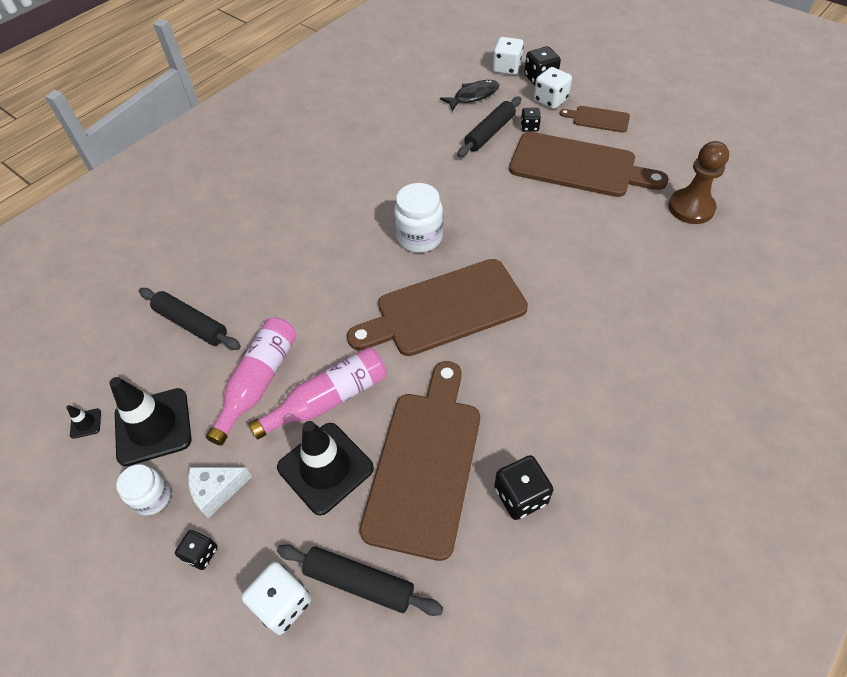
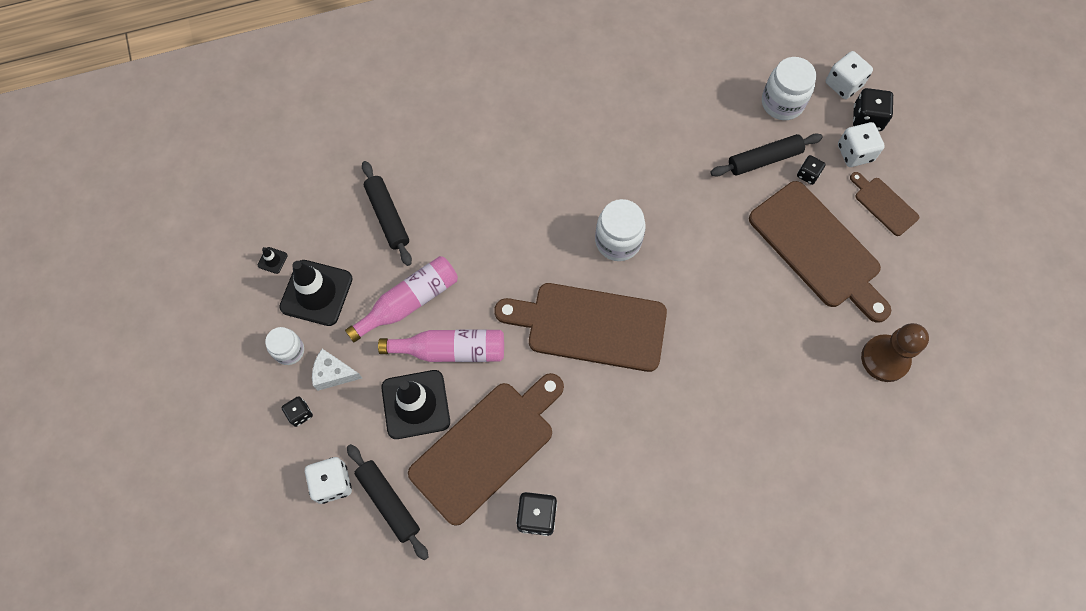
camera: 30 degrees right, 15 degrees up
black fish [440,80,499,111] -> white jar [762,57,816,120]

